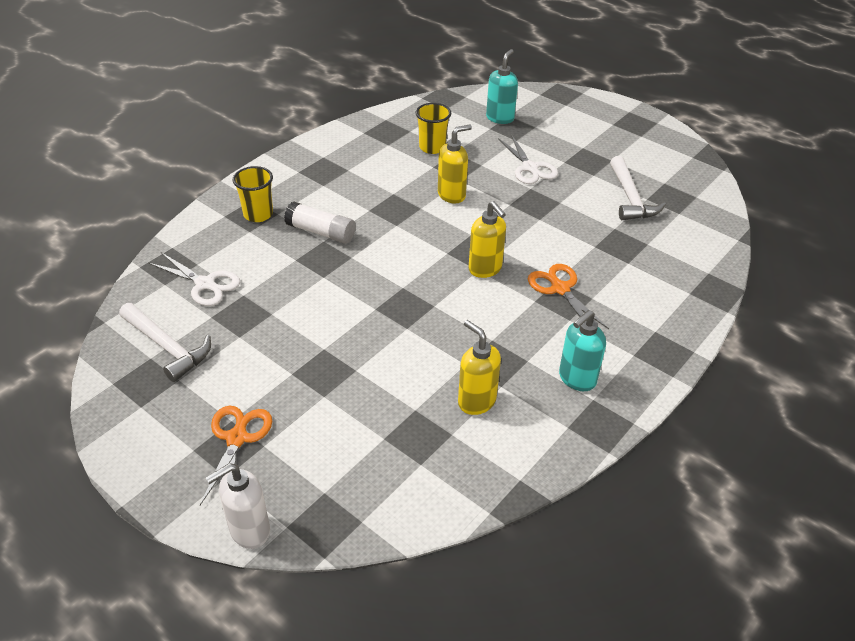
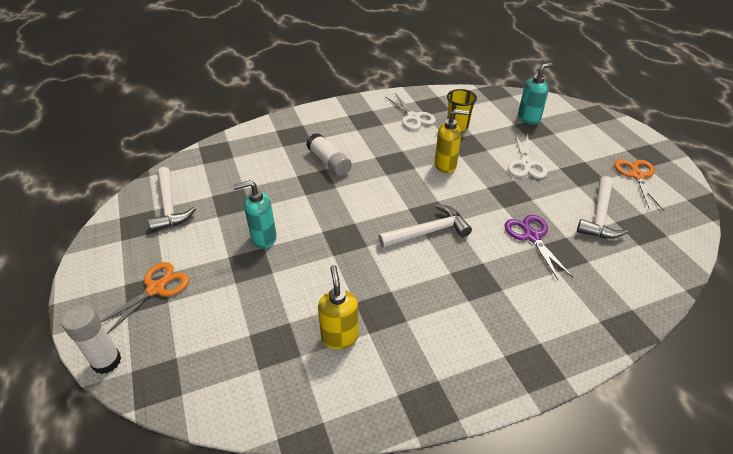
camera: 30 degrees right, 0 degrees up
white scissors [148,252,240,306] -> white scissors moved to [385,93,436,130]
white soap dispenser [206,463,270,549] -> white glue stick [62,305,121,374]
yellow cup [232,166,273,222] -> none
yellow soap dispenser [469,201,506,278] -> white hammer [378,205,472,248]
orange scissors [528,264,609,329] -> orange scissors moved to [614,159,664,211]
turquoise soap dispenser [559,310,606,391] -> turquoise soap dispenser moved to [233,180,277,249]
none -> purple scissors [504,215,573,281]

